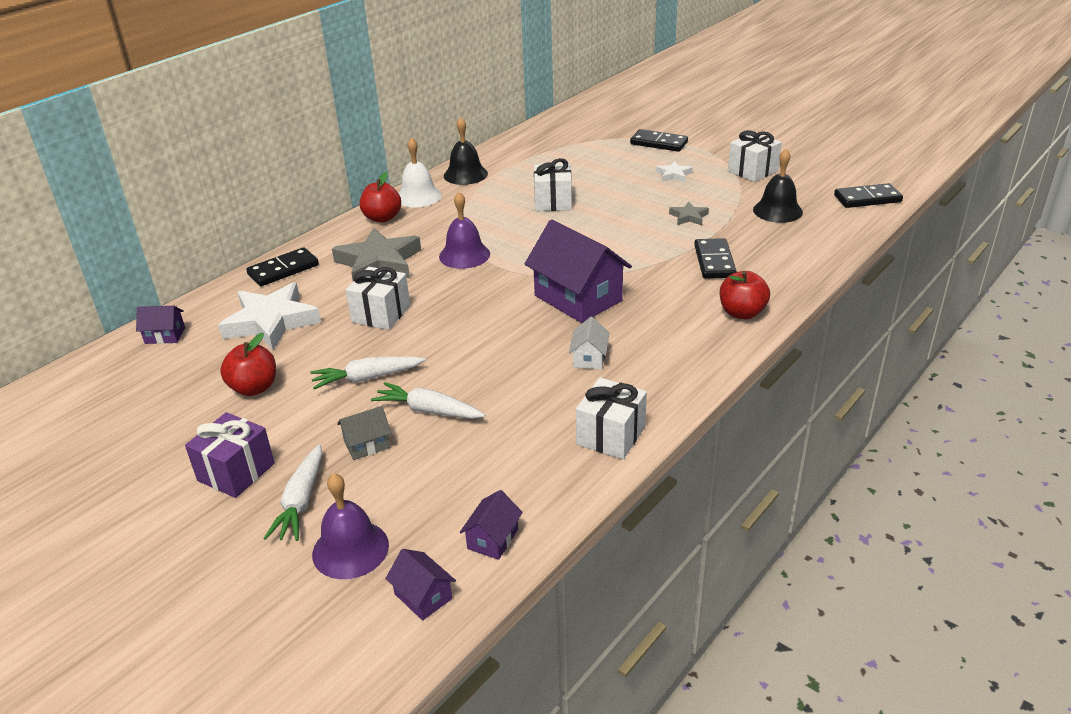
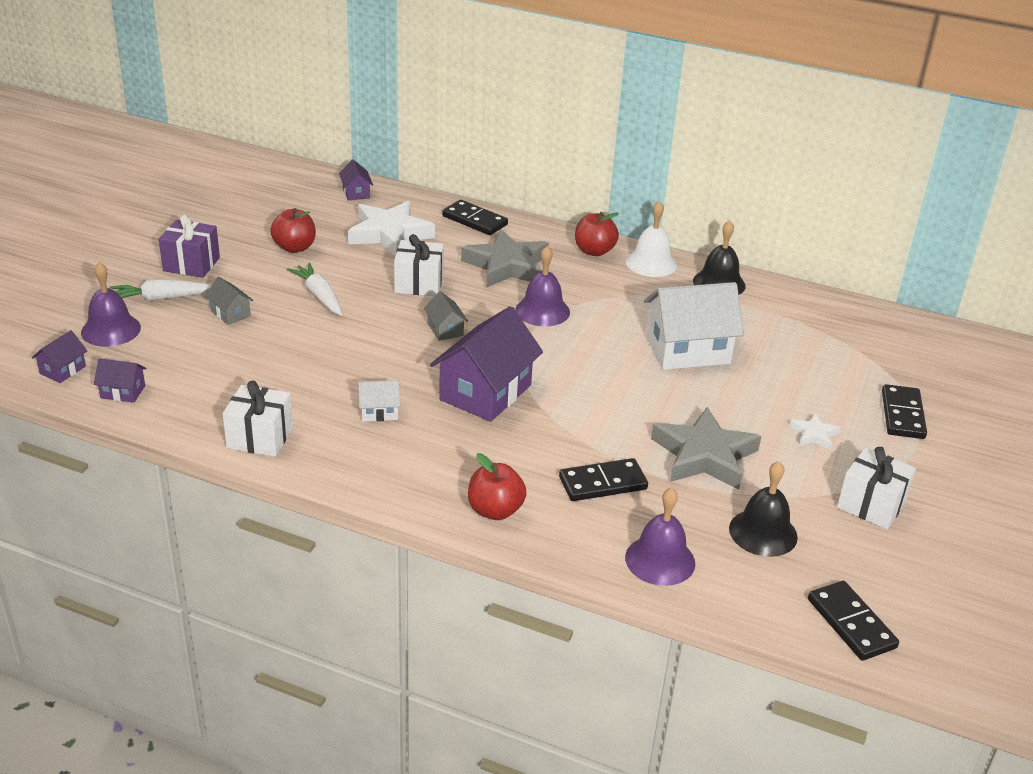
camera: 70 degrees right, 0 degrees up
white carrot [371,382,485,419] -> none
white gift [534,158,572,211] -> white house [644,282,744,370]
grey star [669,202,709,225] -> grey star [651,407,761,489], size x2.13
none -> grey house [424,291,468,341]
none -> purple bell [625,487,695,586]

